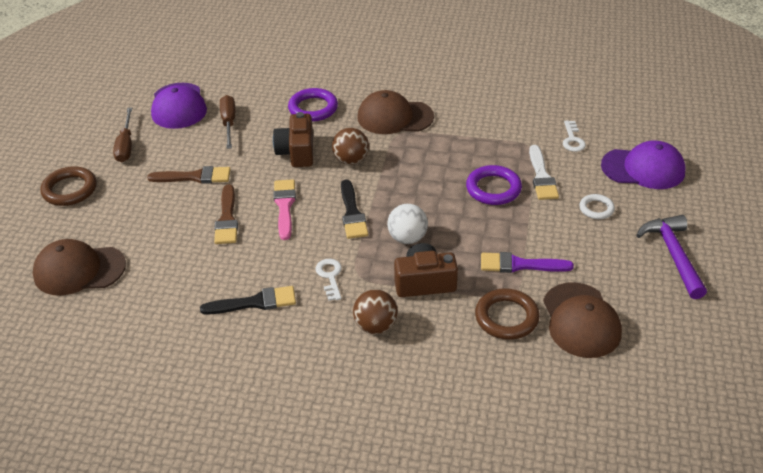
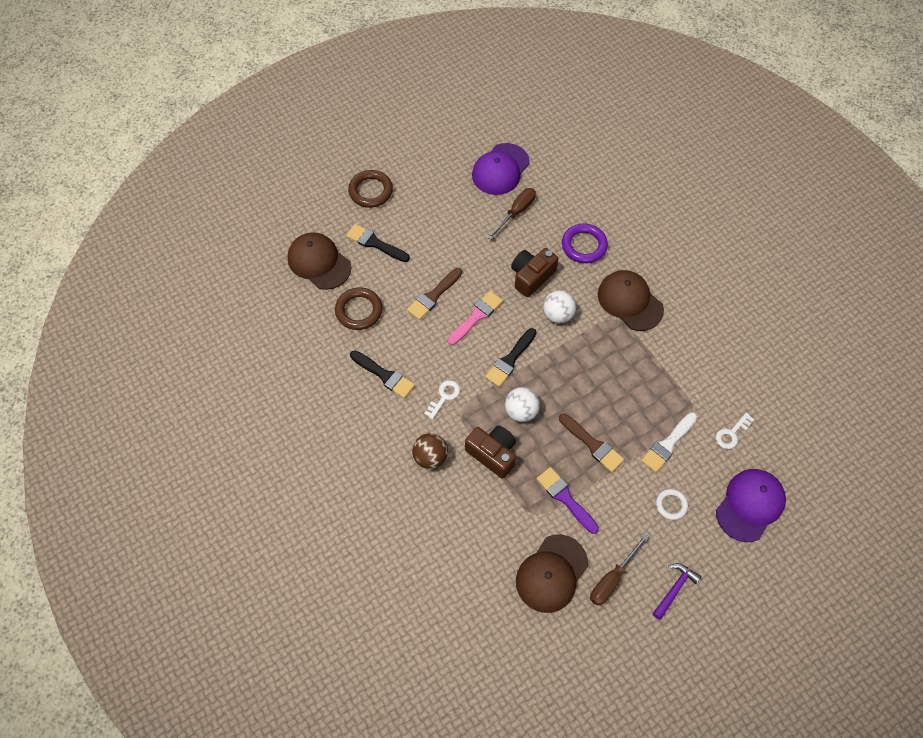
camera: 45 degrees right, 20 degrees up
brown screwdriver [113,108,132,162] -> brown screwdriver moved to [590,534,649,606]
brown brush [147,166,231,184] -> brown brush moved to [559,413,624,472]
brown ball [332,128,369,165] -> white ball [543,290,576,323]
purple ring [466,165,522,205] -> none
brown ring [475,288,540,340] -> brown ring moved to [335,287,383,330]
purple cap [601,140,686,189] -> purple cap turned 105 degrees counterclockwise [716,469,786,542]
purple hammer [636,215,707,299] -> purple hammer [653,563,701,620], size x0.64
none -> black brush [346,224,410,262]

